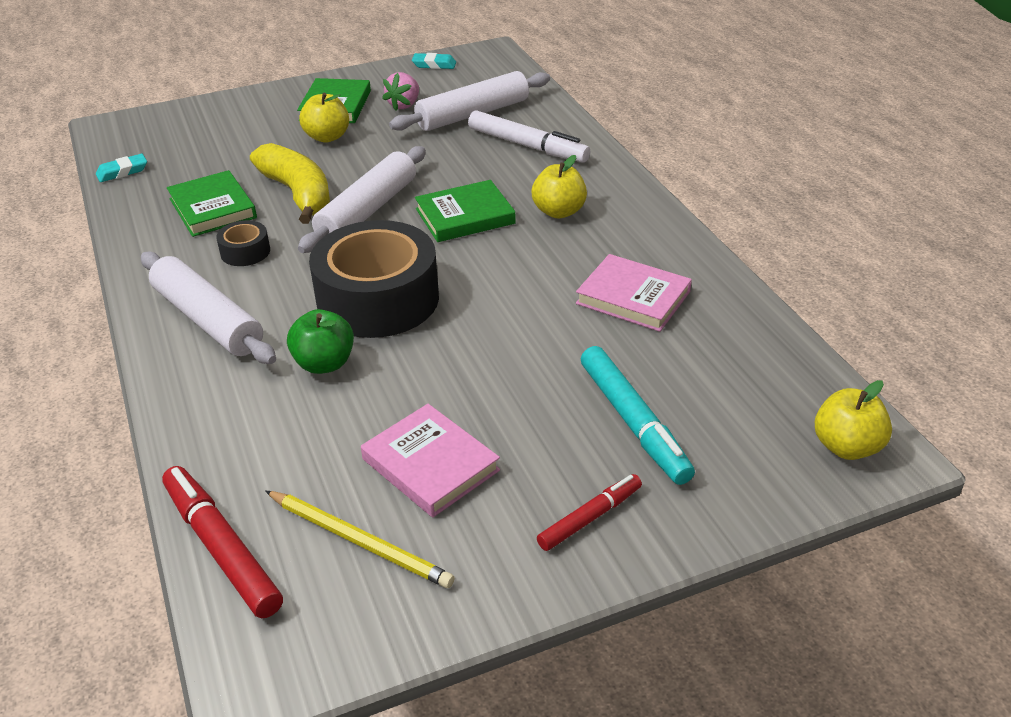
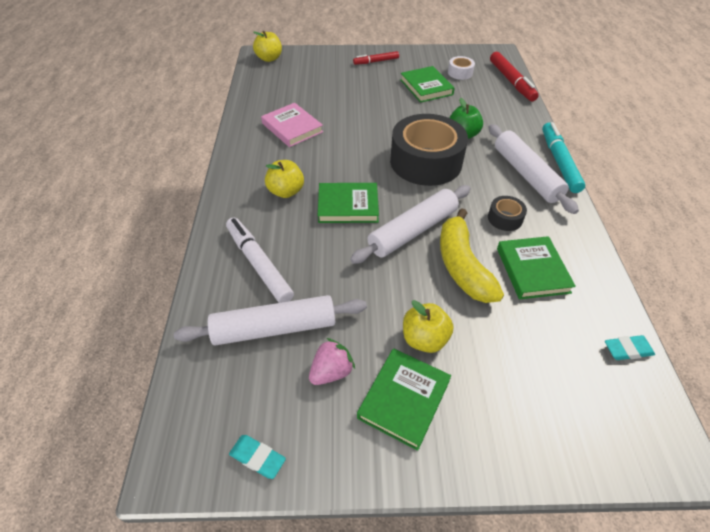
camera: 160 degrees left, 10 degrees up
yellow pencil [265,491,455,588] -> white tape [448,56,475,80]
pink book [361,404,500,517] -> green book [400,66,455,103]
turquoise marker [581,346,695,485] -> turquoise marker moved to [542,122,585,193]

